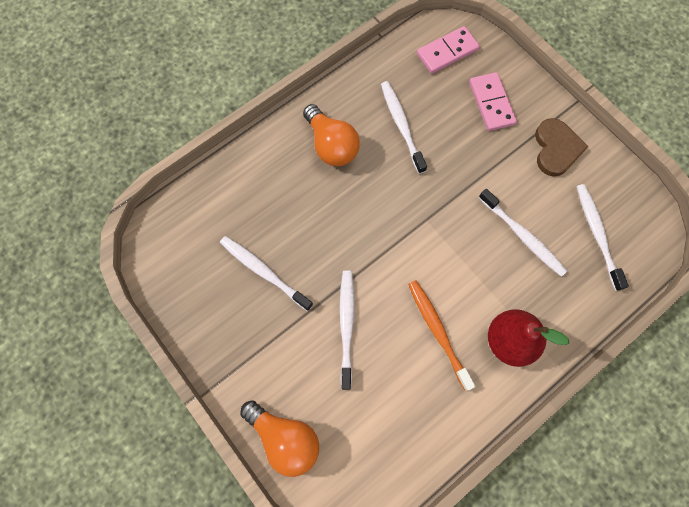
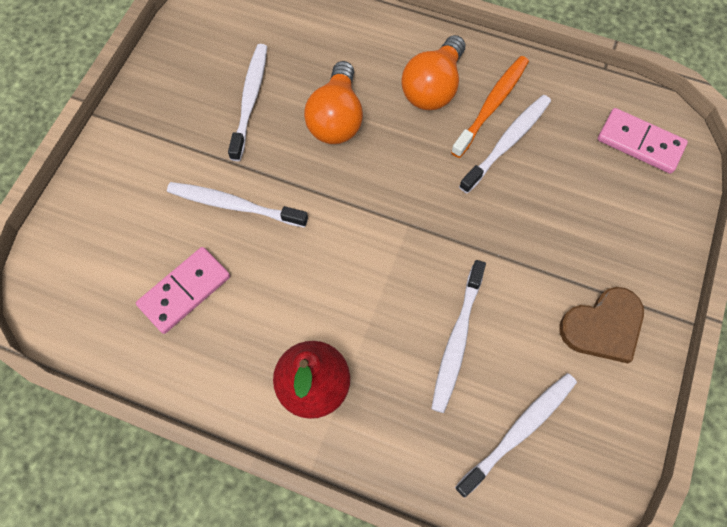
camera: 60 degrees right, 5 degrees down
orange light bulb [240,400,319,477] -> orange light bulb moved to [304,61,363,144]
white toothbrush [340,271,354,390] -> white toothbrush turned 135 degrees counterclockwise [167,182,308,228]
orange toothbrush [408,280,475,391] -> orange toothbrush moved to [451,56,529,158]
pink domino [469,72,517,131] -> pink domino moved to [136,247,230,334]

